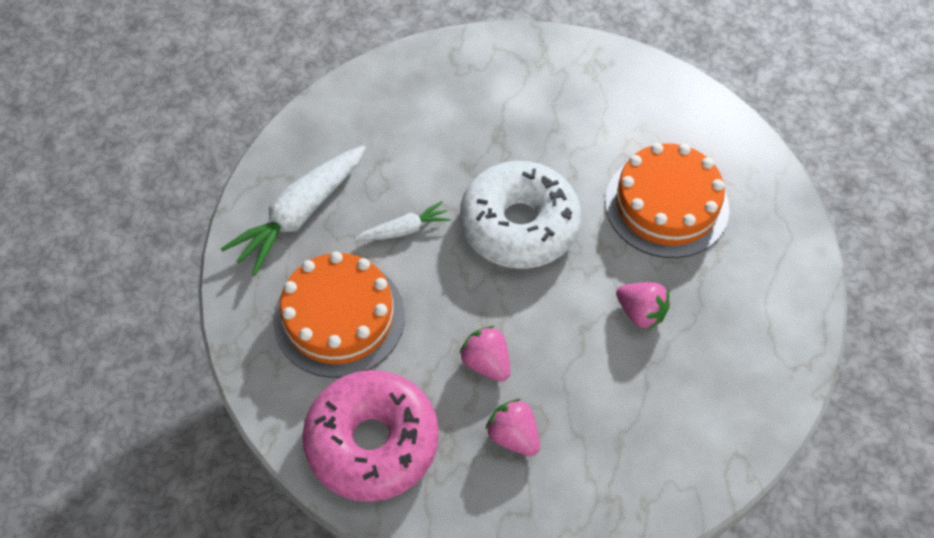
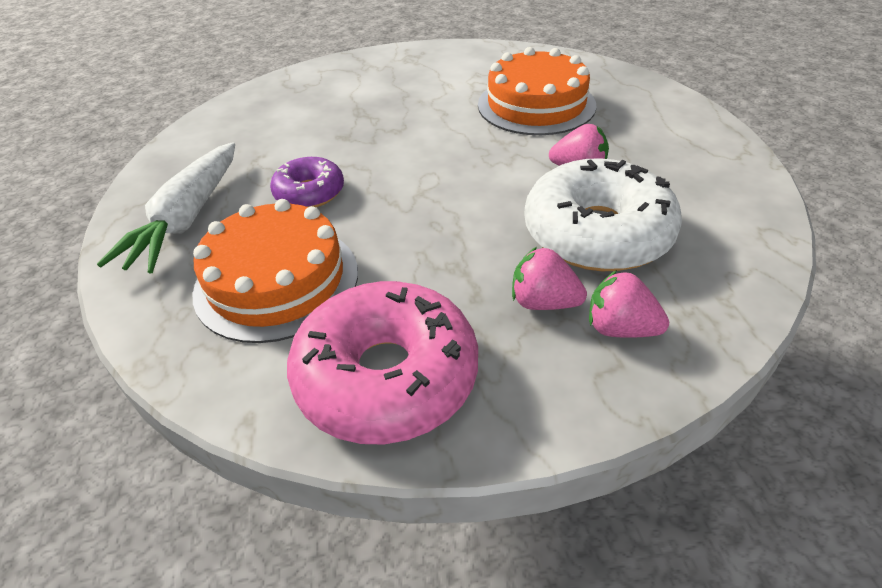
camera: 25 degrees left, 15 degrees down
white carrot [355,201,451,241] -> purple donut [270,157,344,207]
pink strawberry [459,326,510,382] -> pink strawberry moved to [589,270,669,338]
white donut [460,161,581,269] -> white donut moved to [524,158,682,271]

